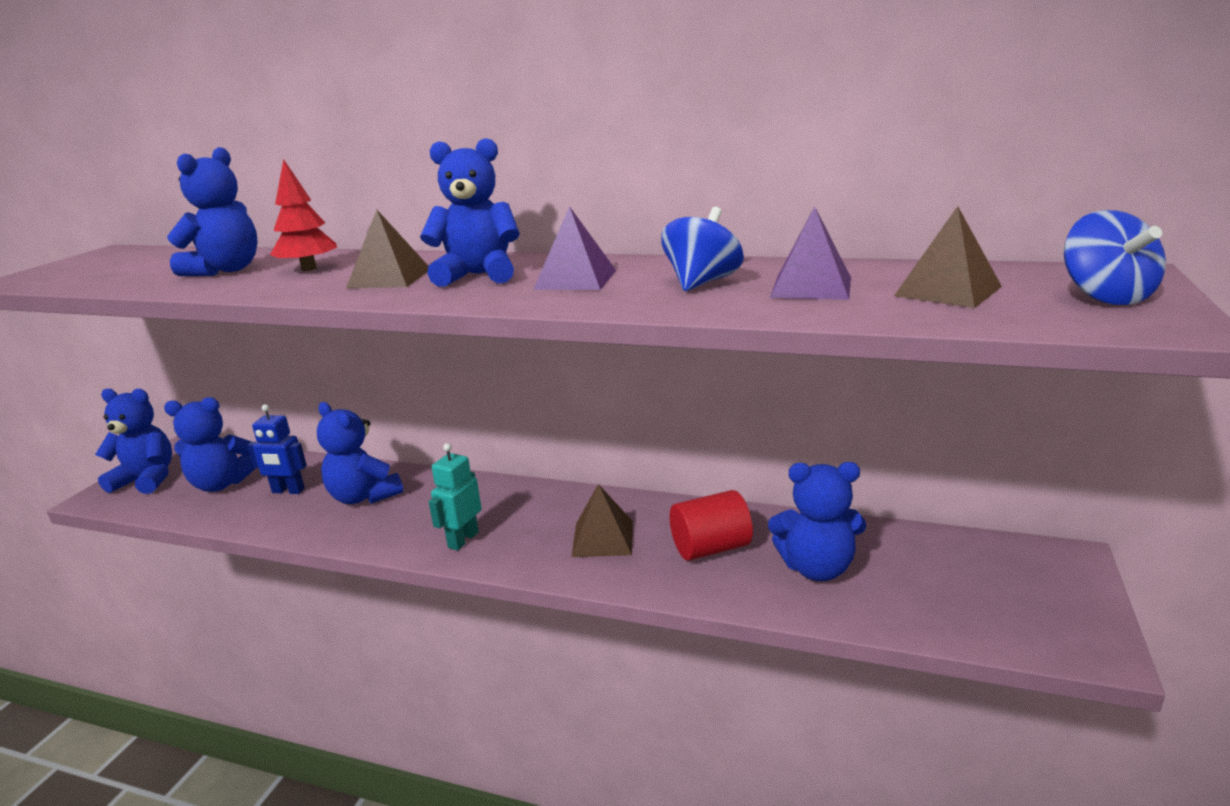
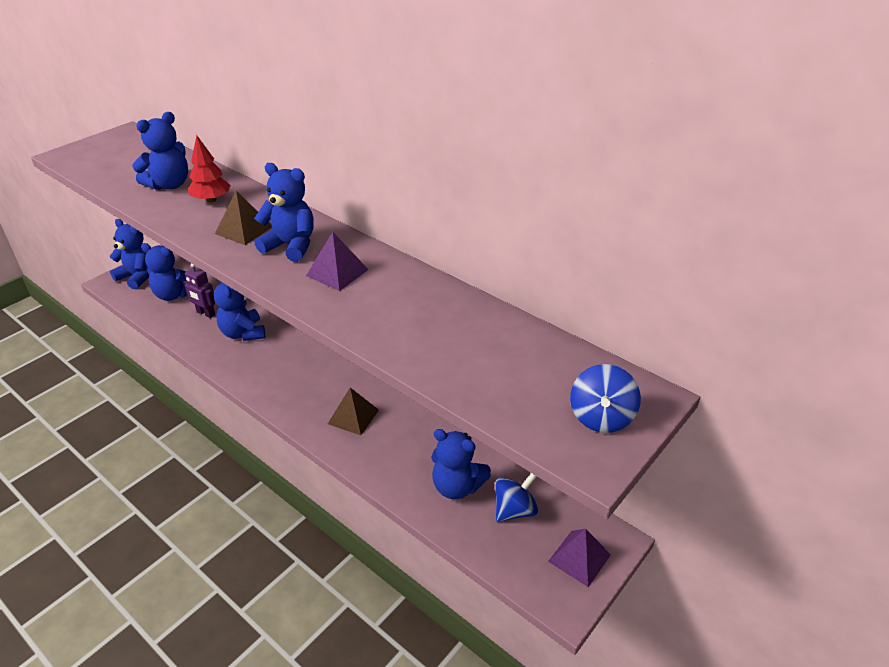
camera: 20 degrees right, 15 degrees up
blue robot [247,404,307,494] -> purple robot [184,263,215,318]
turquoise robot [429,443,482,551] -> none
blue spinning top [661,207,744,291] -> blue spinning top moved to [495,473,538,522]
red cylinder [670,490,753,561] -> none
purple pyramid [770,206,851,300] -> purple pyramid moved to [548,529,611,587]
brown pyramid [894,206,1002,308] -> none

